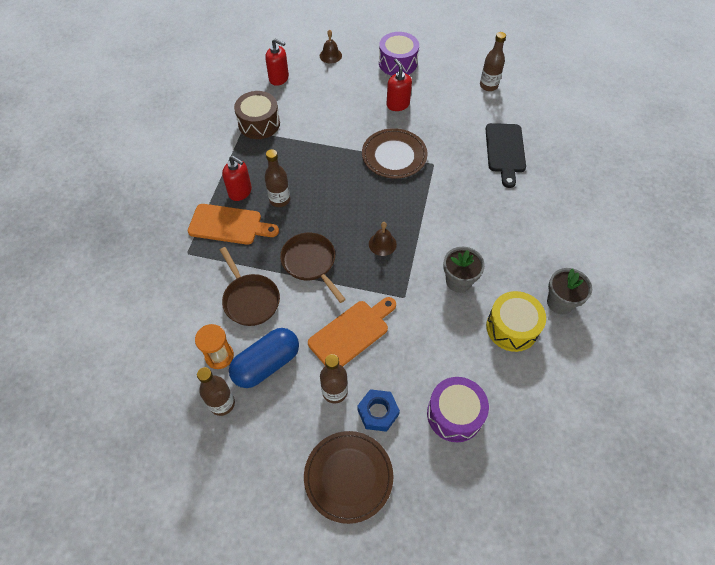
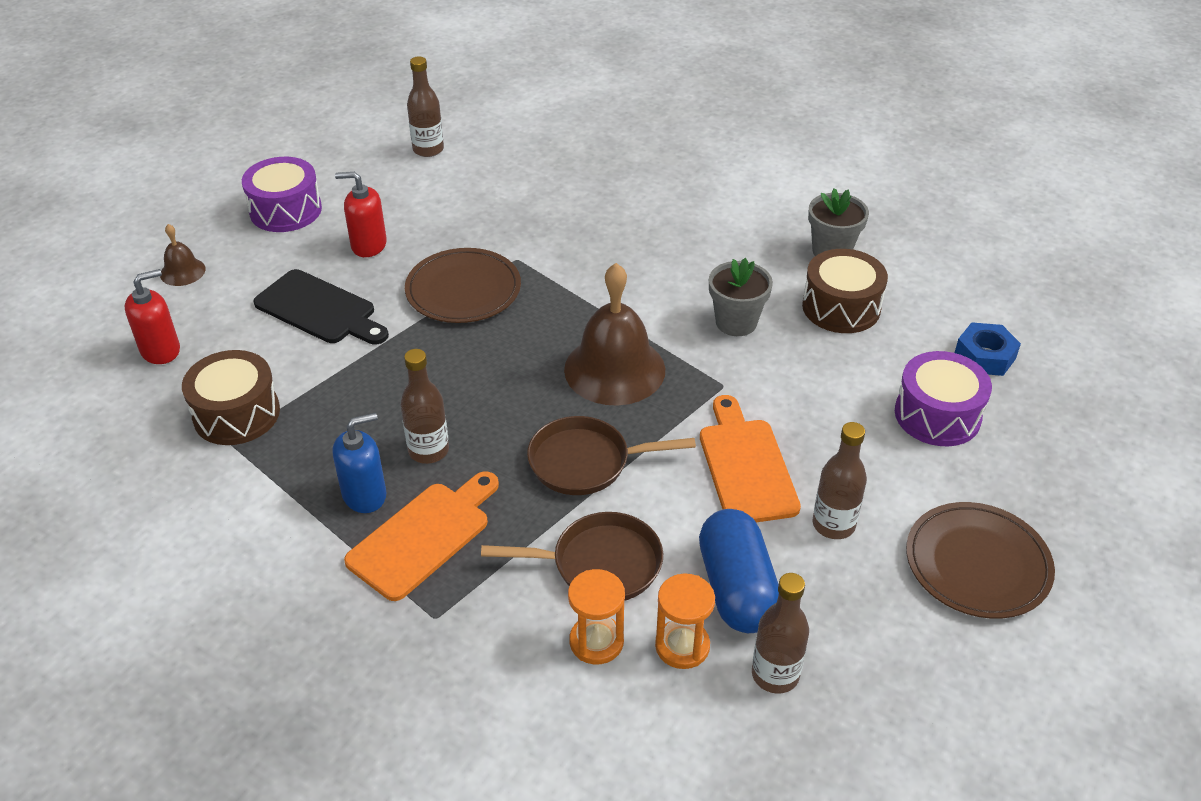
camera: 60 degrees left, 15 degrees down
red soap dispenser [222,155,252,201] -> blue soap dispenser [333,413,386,513]
blue nut [357,389,400,432] -> blue nut moved to [955,322,1021,376]
brown bell [369,222,397,256] -> brown bell [564,263,665,406], size x2.10
black cutting board [486,123,526,188] -> black cutting board moved to [254,269,389,344]
yellow drum [486,291,546,352] -> brown drum [802,249,888,333]
none -> orange hourglass [568,569,625,664]

